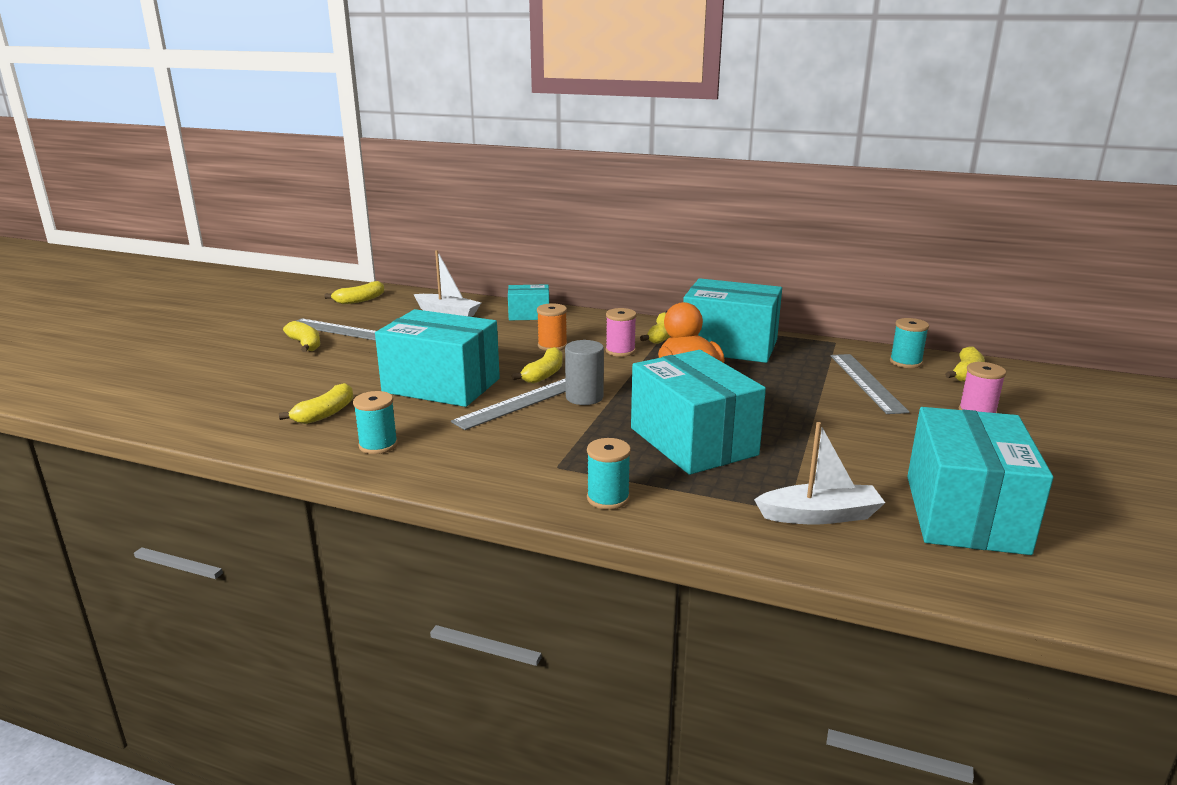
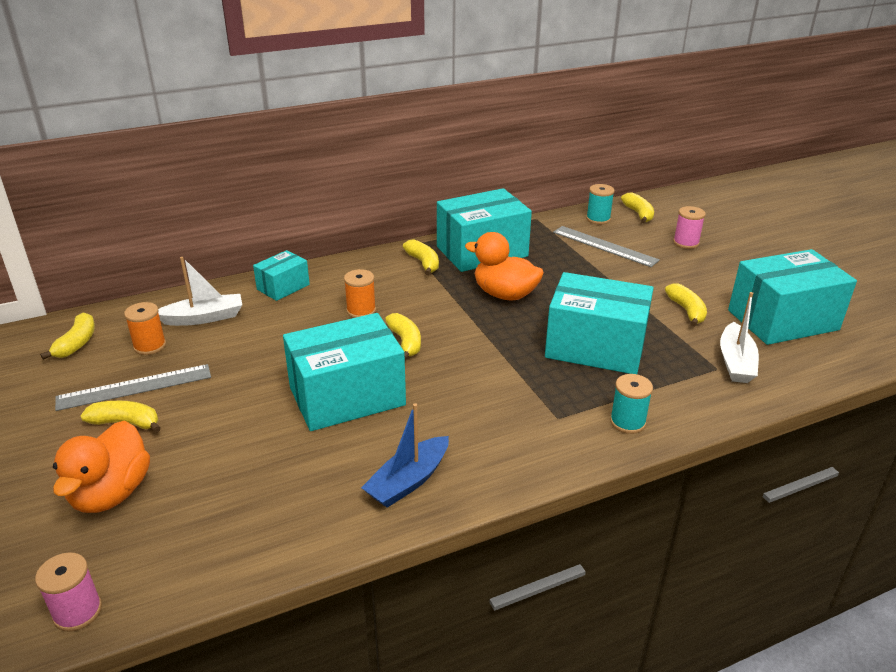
camera: 45 degrees left, 10 degrees up
yellow banana [279,383,353,424] -> yellow banana moved to [665,283,707,327]
turquoise spool [353,391,398,454] -> blue boat [361,403,449,508]
grey ruler [451,379,566,430] -> none
grey cylinder [565,340,604,405] -> none
pink spool [606,308,637,357] -> pink spool moved to [35,552,102,632]
white boat [754,422,885,524] -> white boat turned 150 degrees clockwise [720,292,759,383]
turquoise box [907,407,1053,555] -> turquoise box turned 75 degrees counterclockwise [728,249,857,345]
none -> orange duck [53,421,150,513]
none -> orange spool [124,302,166,355]

